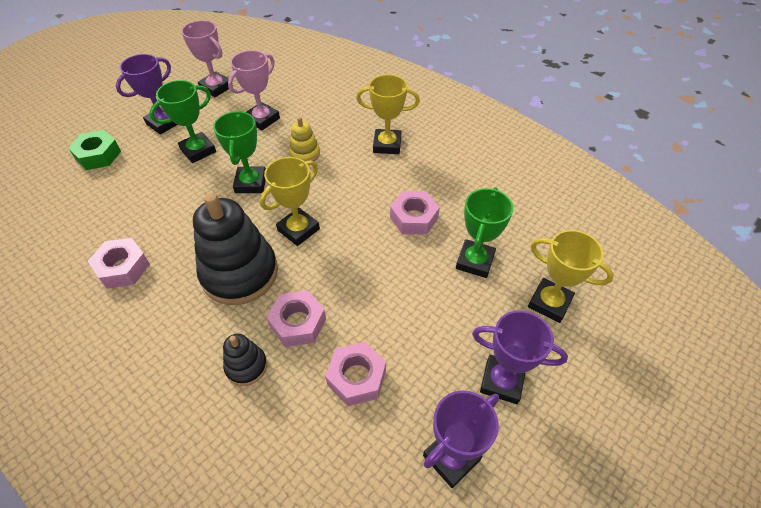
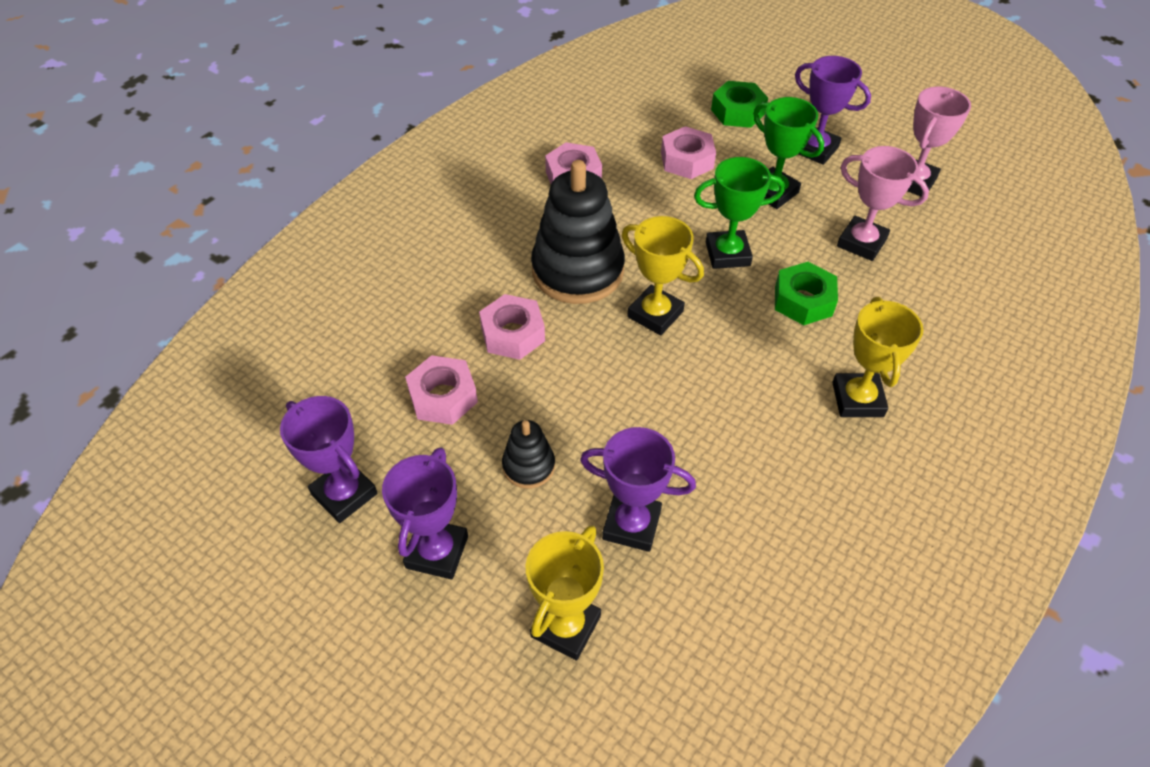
camera: 85 degrees right, 0 degrees up
black stacking toy [223,334,267,386] -> black stacking toy moved to [502,420,555,489]
yellow stacking toy [289,117,320,161] -> green nut [775,262,838,325]
pink nut [390,191,440,235] -> pink nut moved to [661,126,716,179]
green trophy [456,187,514,278] -> purple trophy [580,427,696,552]

